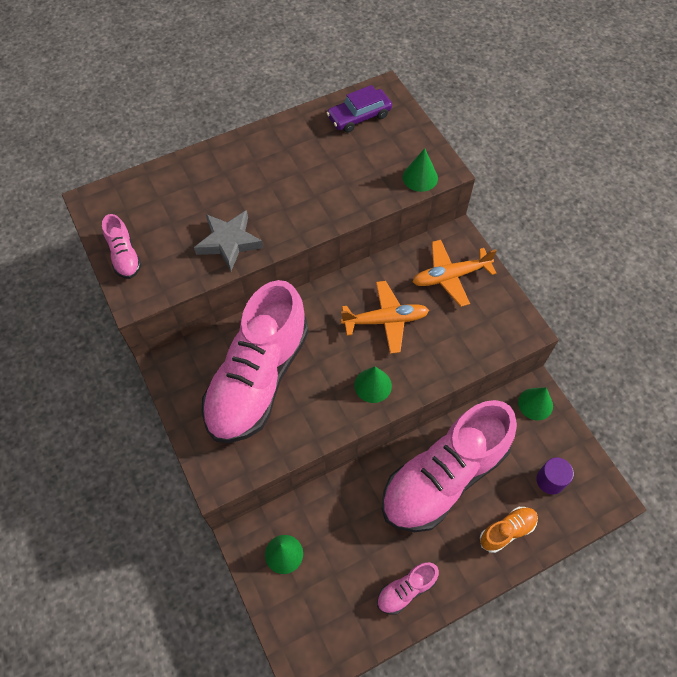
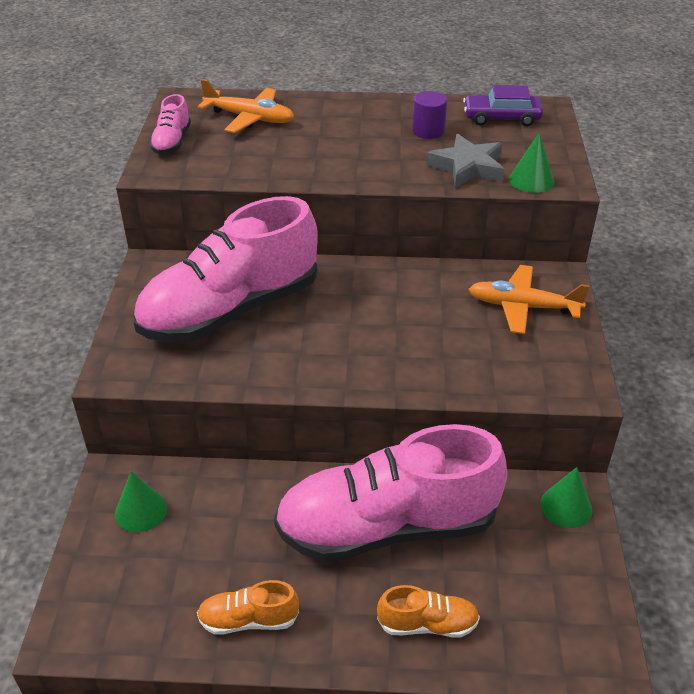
camera: 30 degrees right, 20 degrees down
grey star [194,210,263,271] -> grey star moved to [427,134,504,188]
orange plane [341,281,429,354] -> orange plane moved to [198,79,294,133]
green cone [354,367,392,403] -> none
pink shoe [377,562,439,615] -> orange shoe [197,580,299,635]
purple cylinder [536,457,574,494] -> purple cylinder moved to [412,91,447,139]

